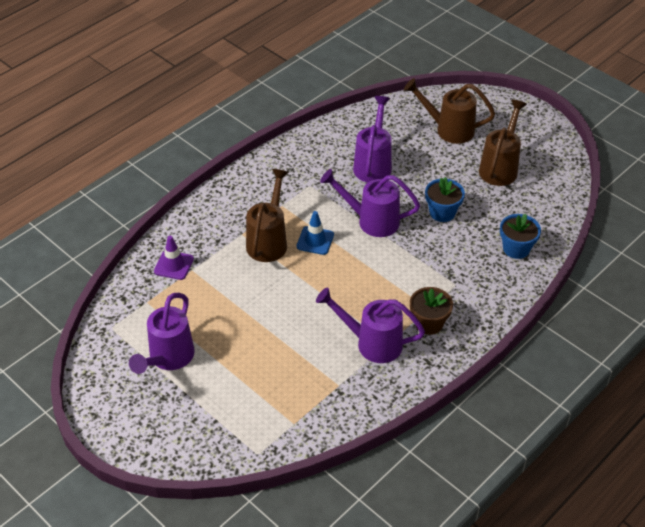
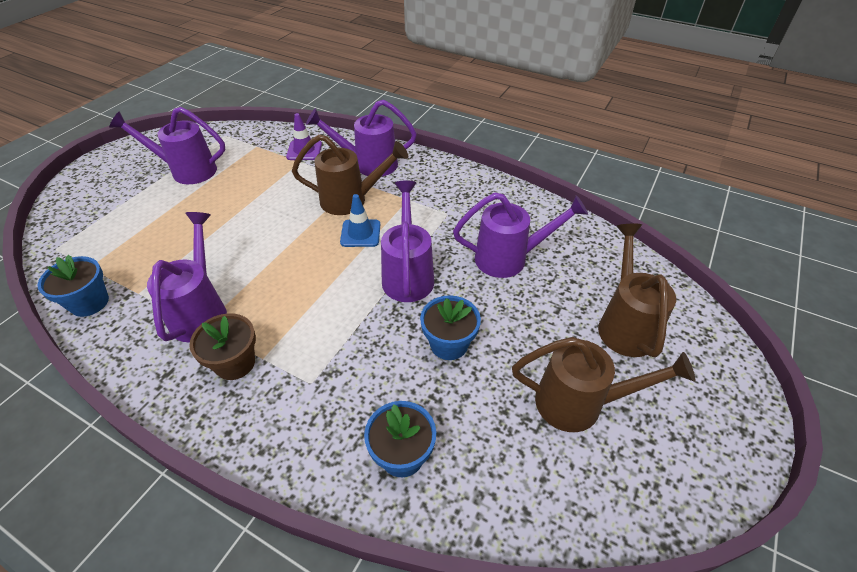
camera: 75 degrees right, 0 degrees up
none -> blue flower pot [38,255,109,317]
none -> purple watering can [306,100,417,177]

